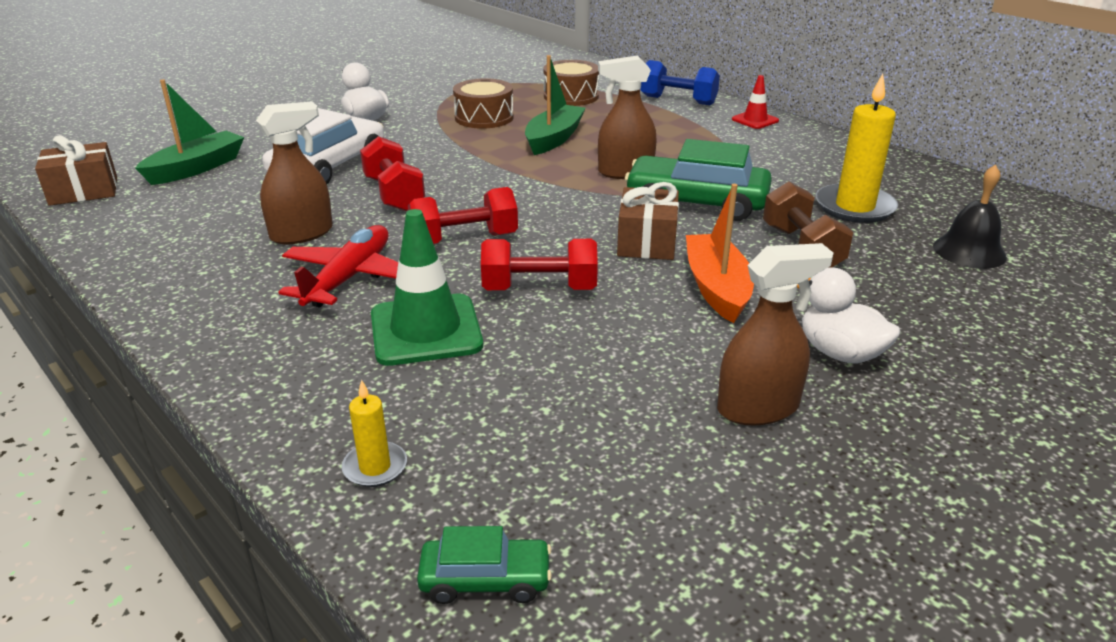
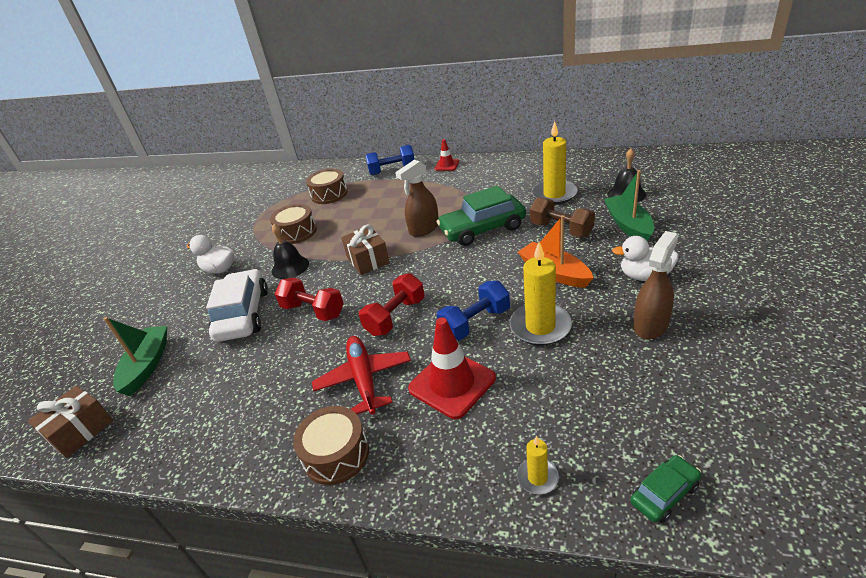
camera: 30 degrees left, 5 degrees up
brown spray bottle [256,102,333,244] -> none
green traffic cone [371,209,483,366] -> red traffic cone [408,317,496,419]
red dumbbell [481,239,598,290] -> blue dumbbell [437,281,510,341]
green boat [525,55,586,155] -> green boat moved to [604,170,654,241]
brown gift [617,182,679,260] -> brown gift moved to [341,225,390,275]
none -> black bell [272,224,309,279]
none -> brown drum [293,406,369,485]
none -> yellow candle [510,242,572,346]

